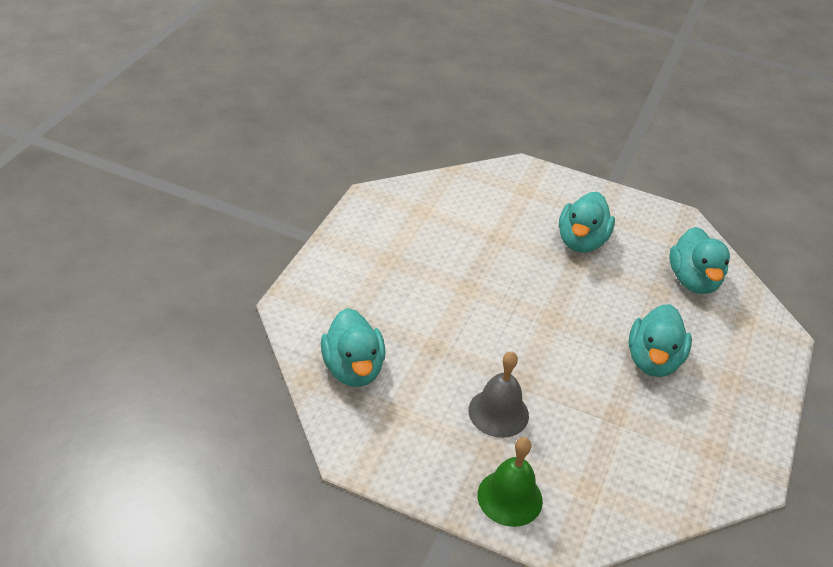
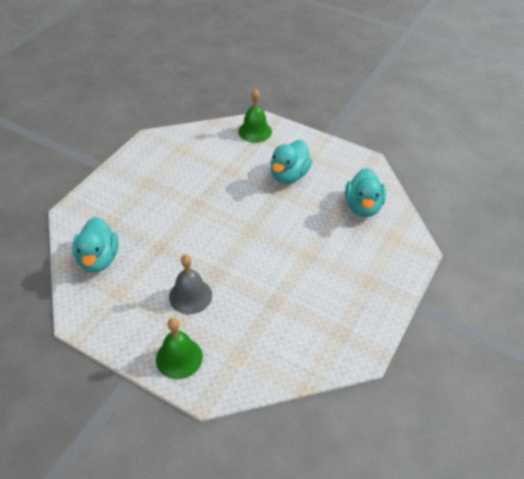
camera: 10 degrees right, 5 degrees up
turquoise duck [628,304,692,377] -> none
none -> green bell [238,89,272,143]

